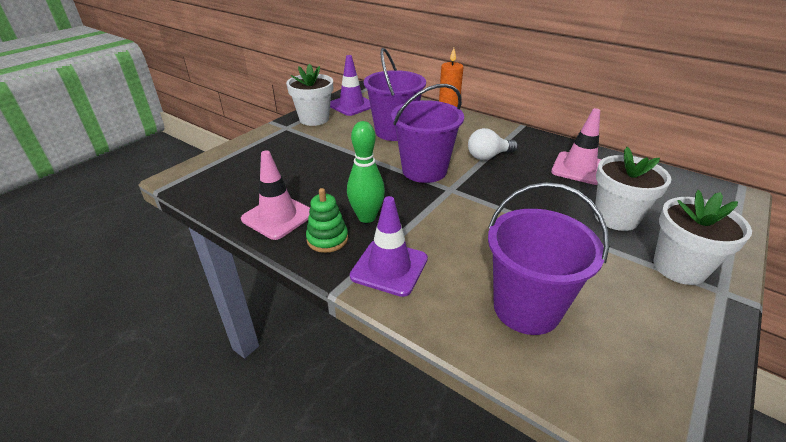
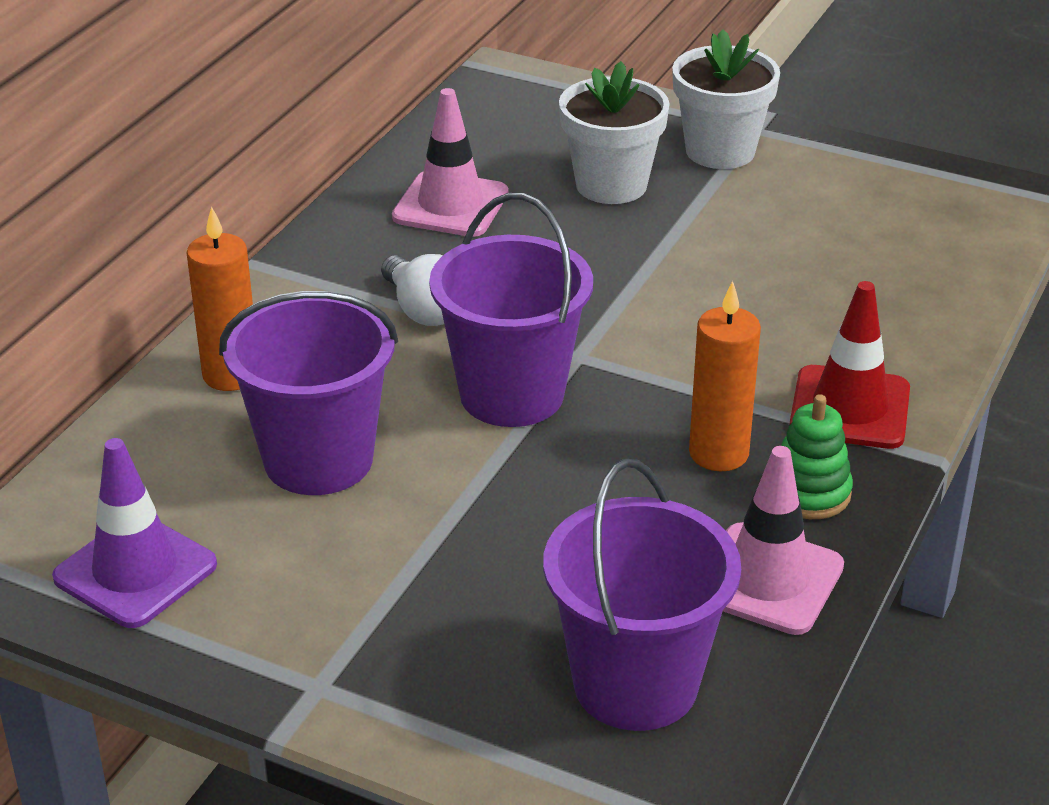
camera: 100 degrees left, 0 degrees up
white flower pot [286,64,333,126] -> none
green bowling pin [347,121,385,223] -> orange candle [689,281,761,471]
purple traffic cone [350,196,428,297] -> red traffic cone [789,281,910,449]
purple bucket [488,182,609,335] -> purple bucket moved to [543,459,741,731]

